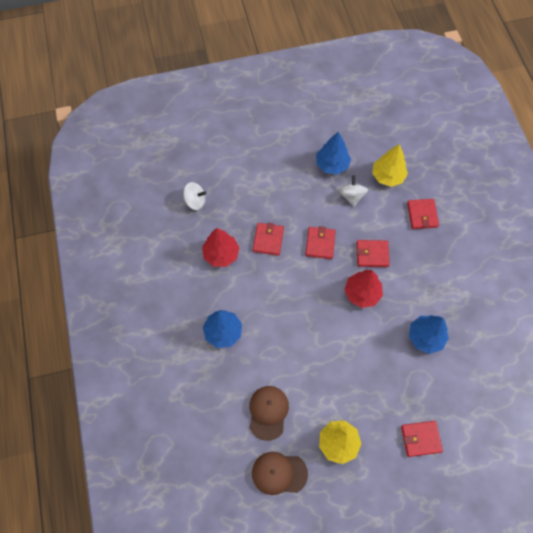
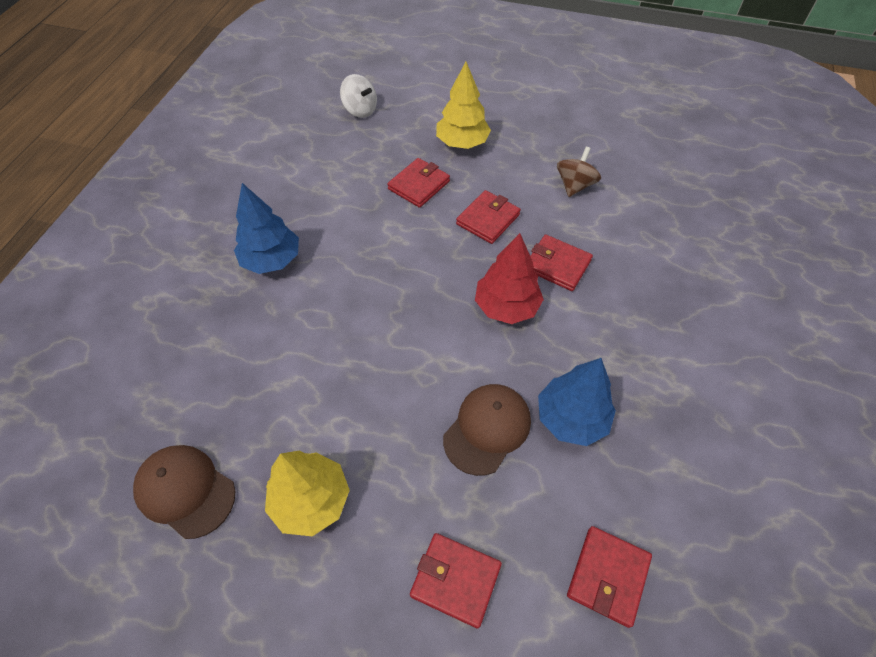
camera: 30 degrees right, 10 degrees down
red tree [202,228,240,267] -> none
brown cap [250,386,289,441] -> brown cap moved to [443,384,531,476]
blue tree [316,132,351,175] -> none
white spinning top [339,175,368,207] -> brown spinning top [557,147,601,197]
yellow tree [372,144,408,187] -> yellow tree moved to [436,62,491,149]
red wallet [407,199,439,229] -> red wallet moved to [567,526,652,628]

